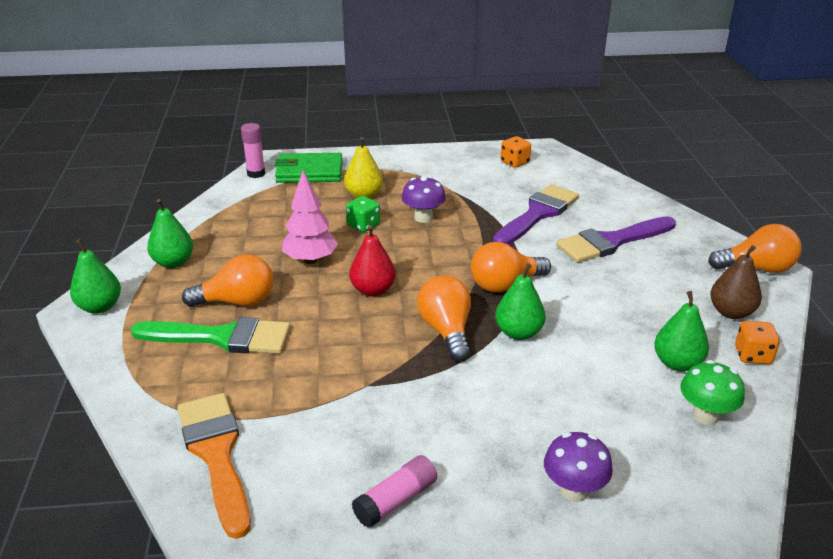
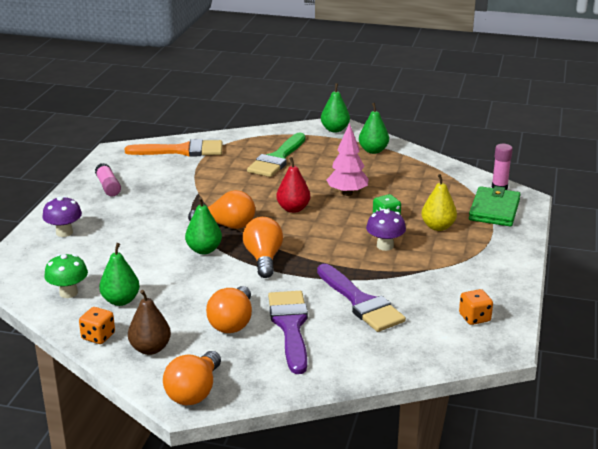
camera: 110 degrees right, 5 degrees down
orange light bulb [182,254,273,307] -> orange light bulb moved to [206,286,252,333]

